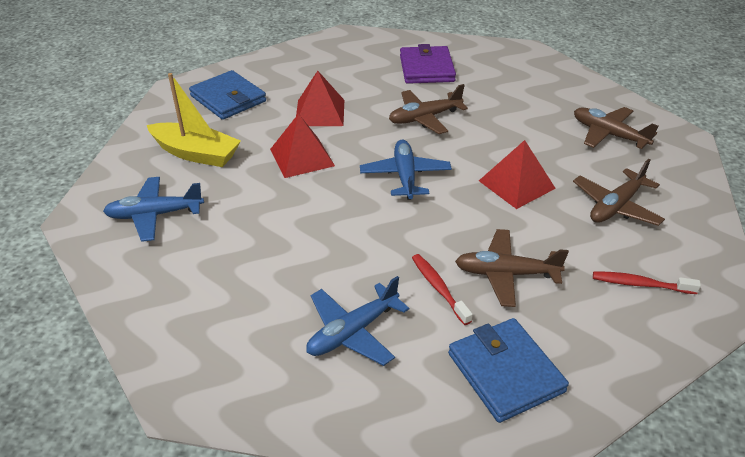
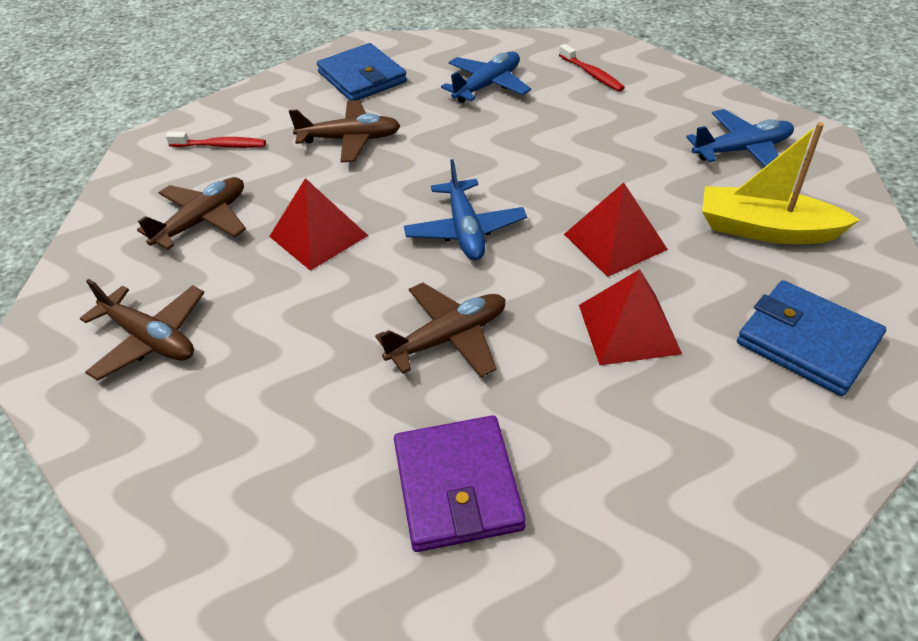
camera: 175 degrees right, 5 degrees up
red toothbrush [412,254,473,325] -> red toothbrush moved to [559,44,625,92]

